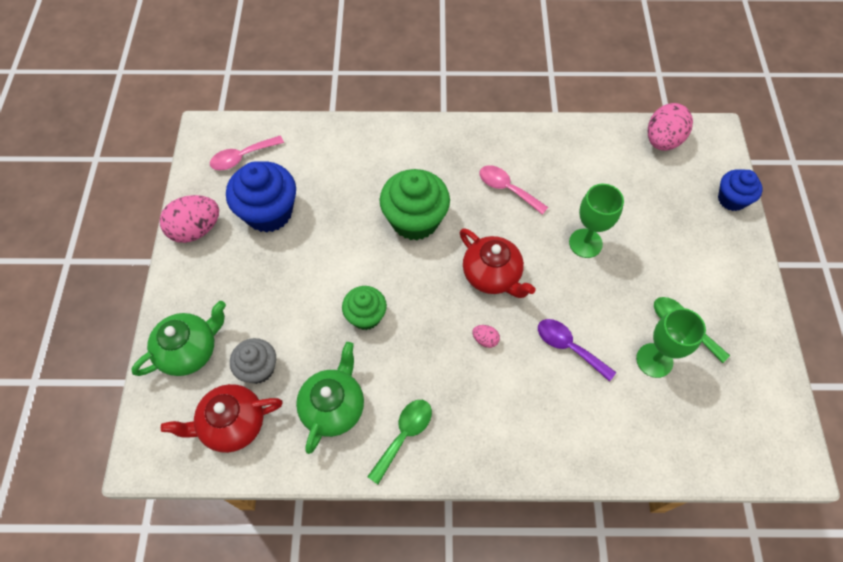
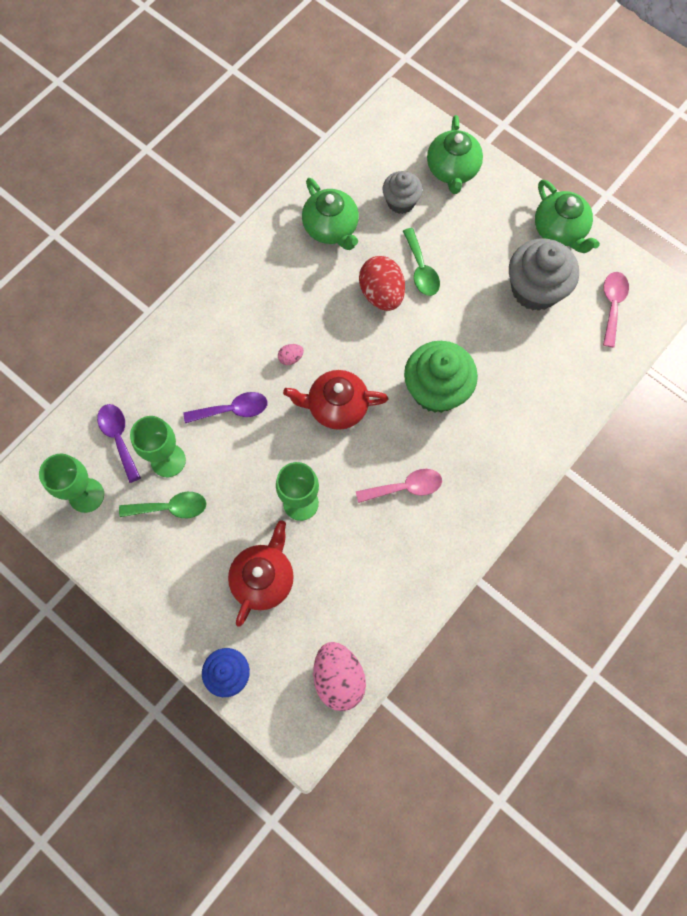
camera: 130 degrees right, 10 degrees up
pink egg [160,195,219,243] -> green teapot [535,180,600,253]
red teapot [161,384,283,453] -> red teapot moved to [228,520,294,627]
blue cupcake [226,161,296,233] -> grey cupcake [509,238,579,311]
green cupcake [342,286,387,330] -> red egg [359,256,405,311]
green spoon [367,400,432,484] -> green spoon moved to [403,228,440,296]
none -> green goblet [39,454,104,513]
none -> purple spoon [97,404,141,483]

